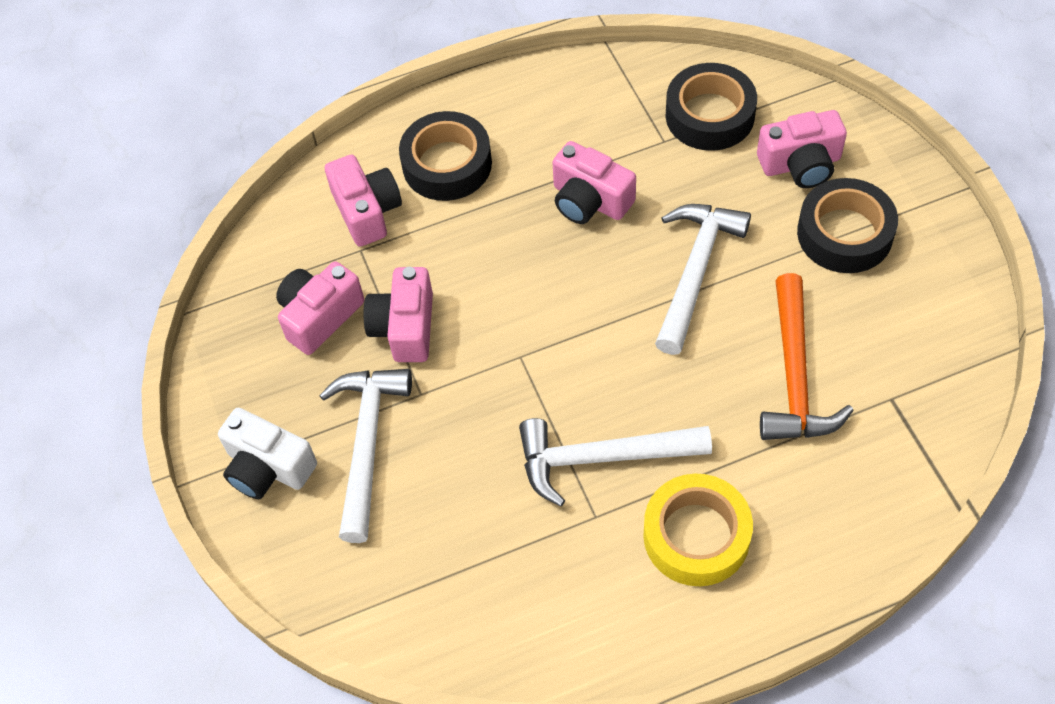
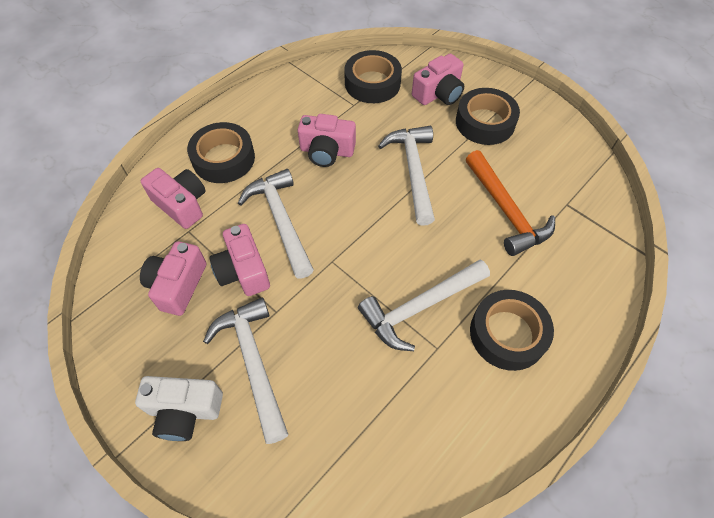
camera: 30 degrees left, 0 degrees up
yellow tape [643,474,753,586] -> black tape [470,290,554,371]
none -> white hammer [238,169,314,279]

